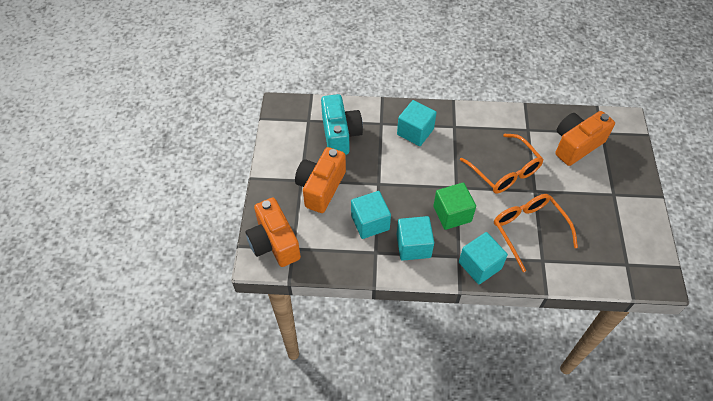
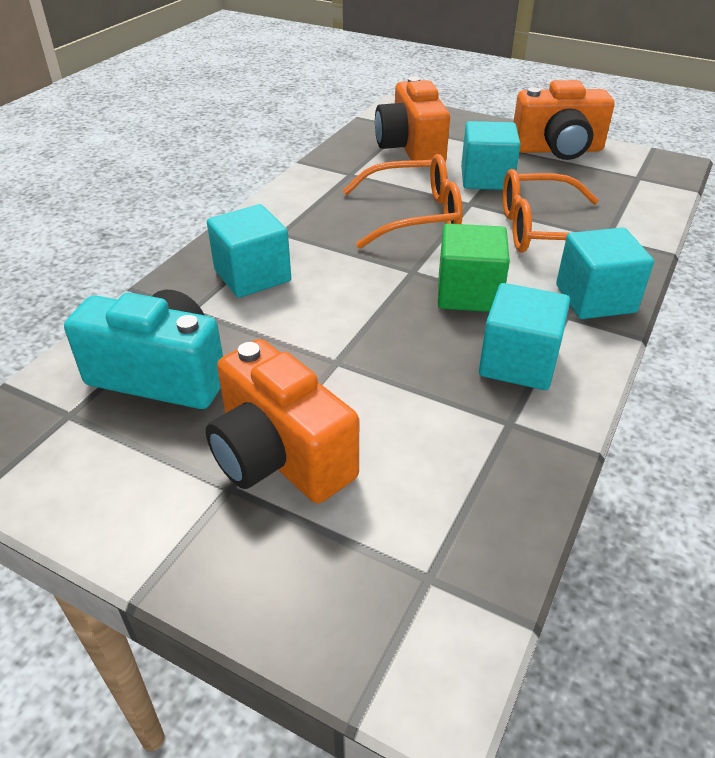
camera: 65 degrees left, 15 degrees down
orange camera [246,198,301,267] -> orange camera moved to [513,80,614,160]
turquoise cube [351,191,391,239] -> turquoise cube moved to [461,121,521,190]

